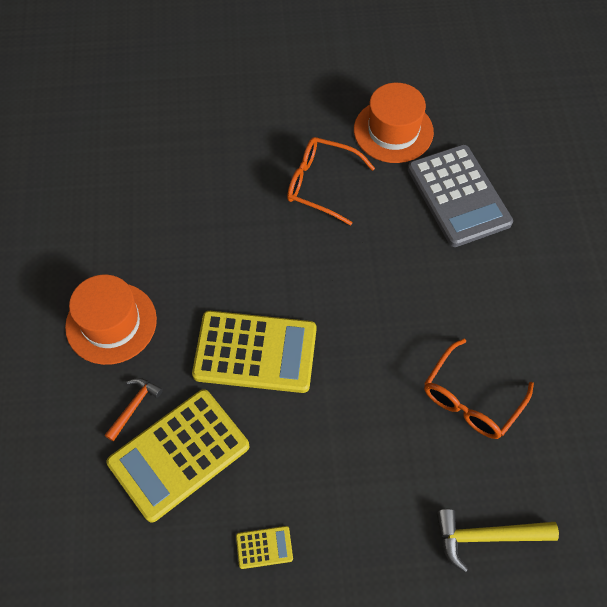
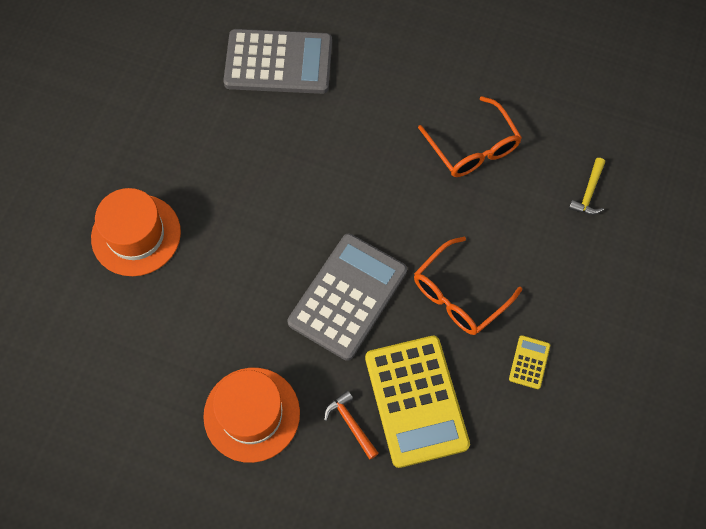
camera: 65 degrees left, 5 degrees up
yellow calculator [192,311,317,393] -> grey calculator [287,234,407,361]
orange glasses [287,137,375,226] -> orange glasses moved to [414,237,522,335]
orange hat [354,83,434,163] -> orange hat moved to [91,188,181,276]
yellow hammer [437,509,559,572] -> yellow hammer [569,158,605,215], size x0.64

